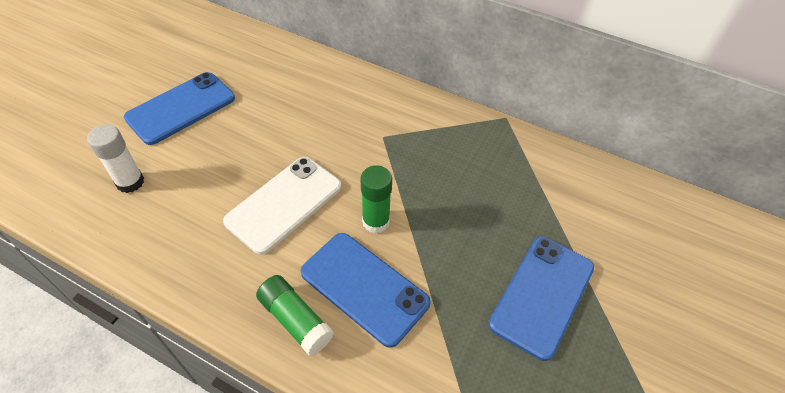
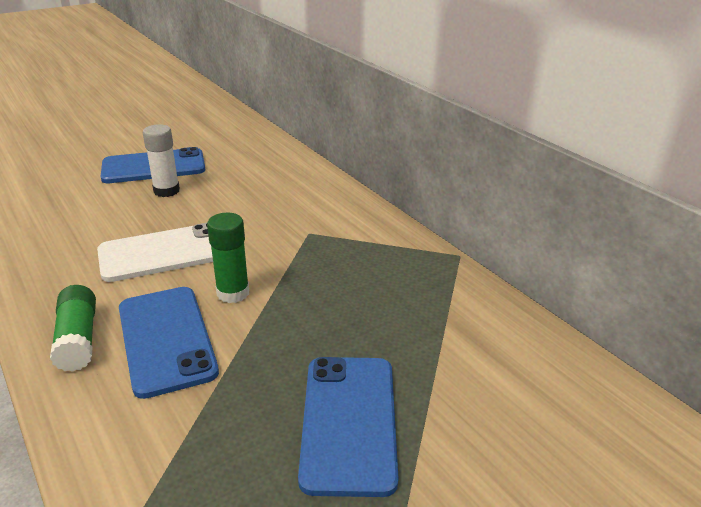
camera: 30 degrees right, 20 degrees down
white glue stick [87,124,144,193] -> white glue stick moved to [143,124,180,197]
blue phone [488,237,594,361] -> blue phone turned 60 degrees counterclockwise [298,357,399,497]

